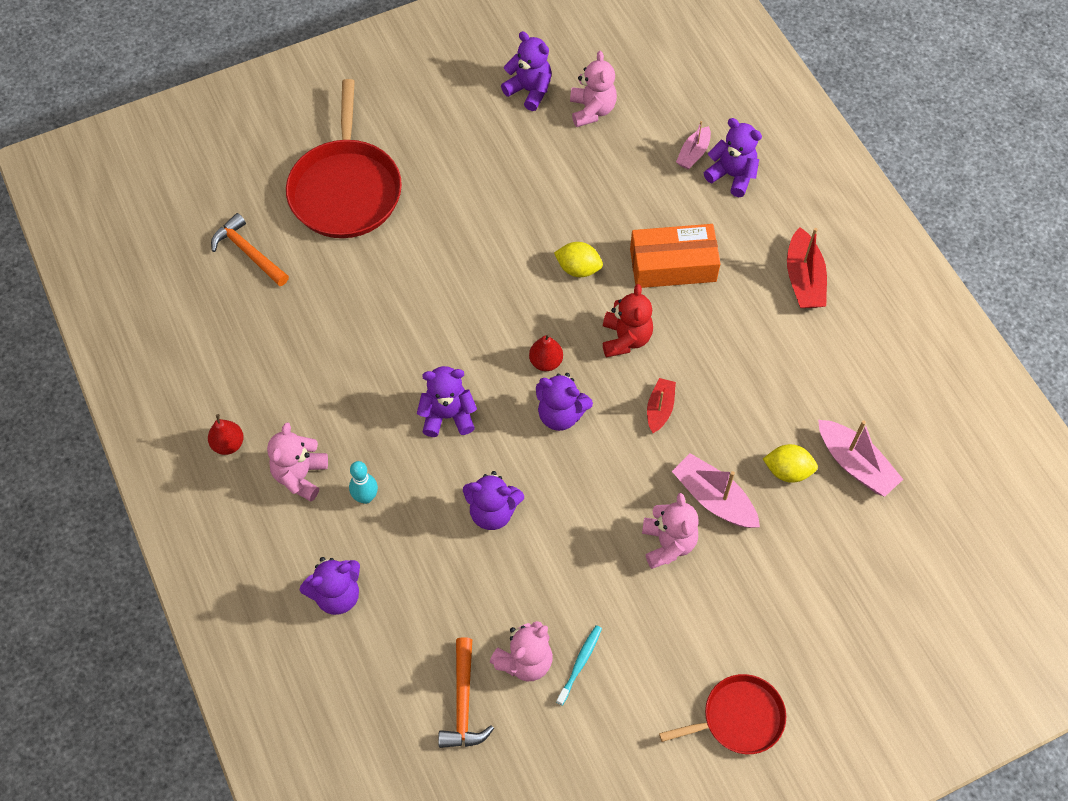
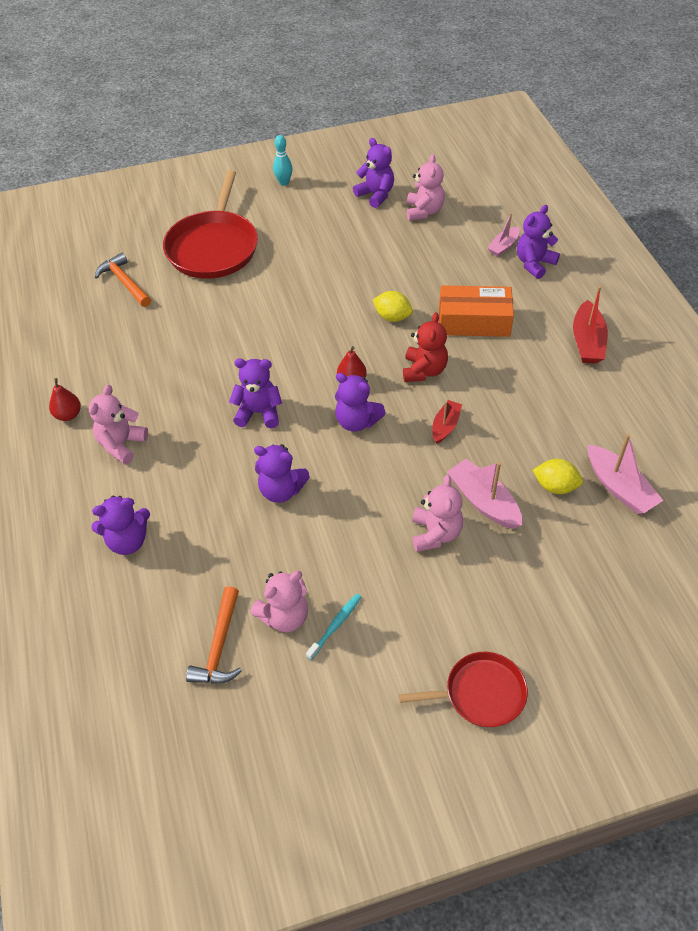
camera: 10 degrees right, 10 degrees down
turquoise bowling pin [349,461,378,504] -> turquoise bowling pin moved to [273,135,293,186]
purple teddy bear [704,118,762,197] -> purple teddy bear turned 90 degrees counterclockwise [517,205,560,279]

